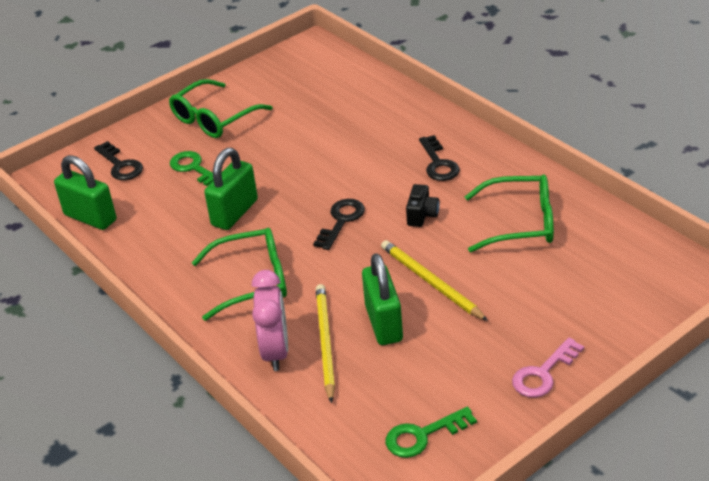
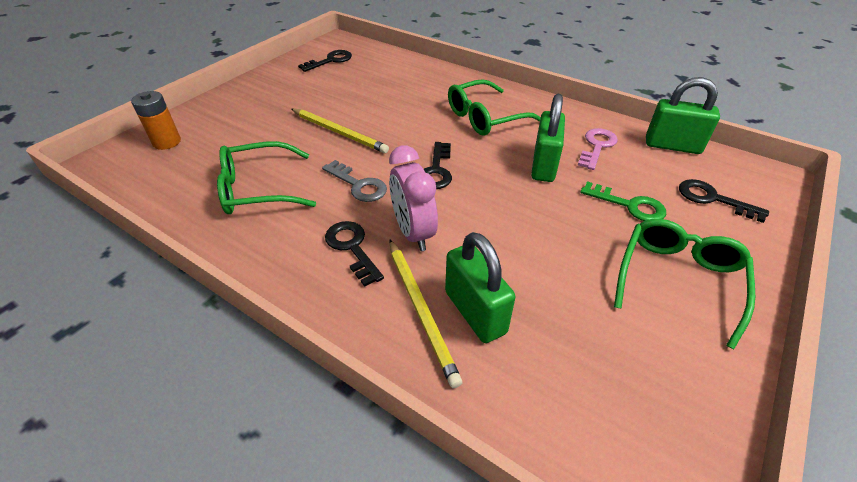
camera: 160 degrees right, 5 degrees up
pink clock [252,270,288,371] -> pink clock moved to [389,145,438,251]
yellow pencil [316,284,335,403] -> yellow pencil moved to [390,240,463,388]
green padlock [362,253,403,345] -> green padlock moved to [445,232,515,343]
green key [386,407,477,458] -> black key [298,50,352,72]
black camera [406,184,439,227] -> grey key [322,160,387,202]
pink key [512,337,584,398] -> pink key moved to [578,128,618,170]
none -> orange battery [131,91,181,150]

